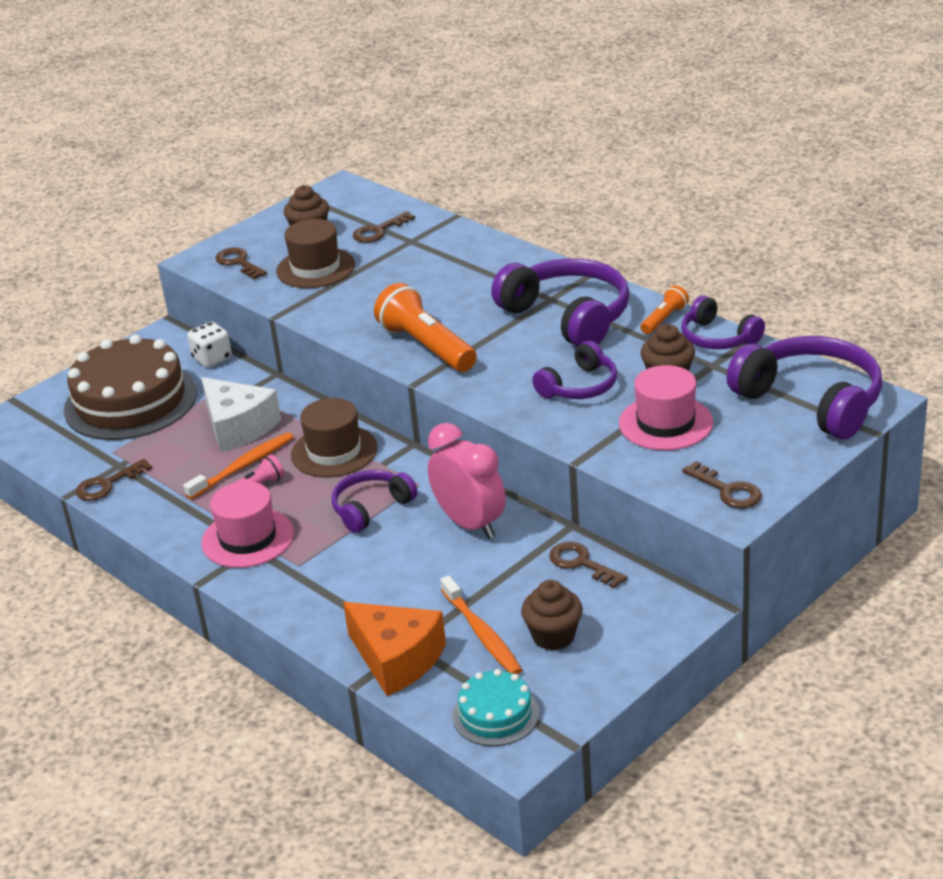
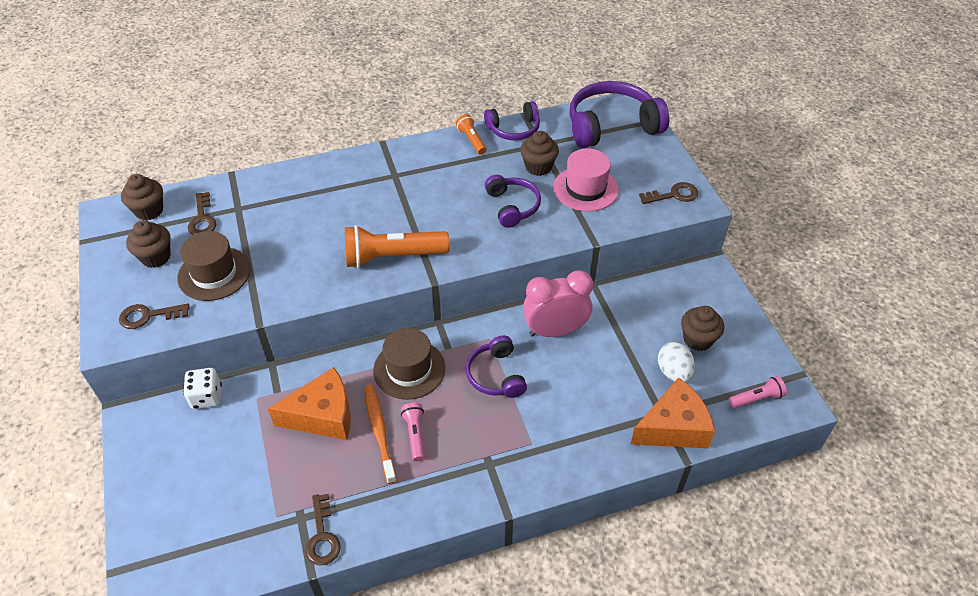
camera: 65 degrees left, 15 degrees up
brown cake [64,335,197,440] -> none
white cheese [201,377,281,453] -> orange cheese [268,367,351,440]
pink hat [201,481,294,568] -> none
orange toothbrush [440,576,522,675] -> white egg [658,342,695,383]
turquoise cake [452,669,539,746] -> pink flashlight [729,376,787,408]
purple headphones [491,258,630,347] -> none
brown key [549,542,627,589] -> none
none -> brown cupcake [121,174,163,221]

